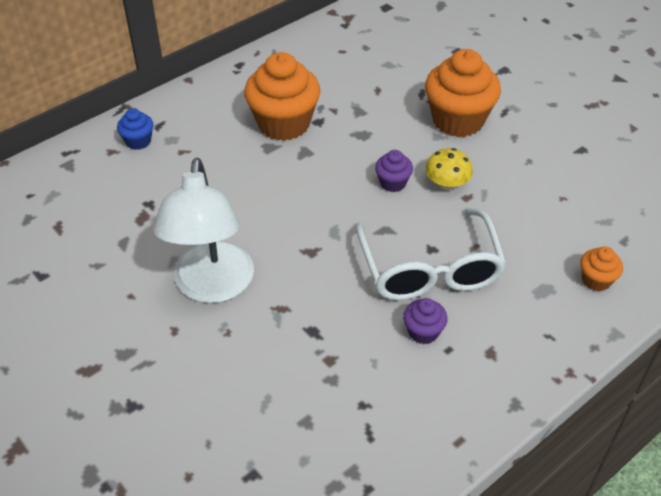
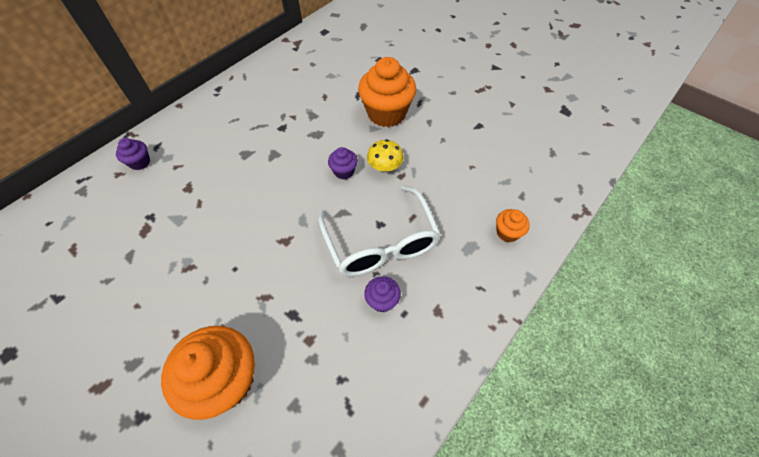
camera: 10 degrees left, 10 degrees up
blue cupcake [117,108,154,150] -> purple cupcake [116,138,150,170]
white lamp [153,158,254,303] -> none
orange cupcake [244,52,320,141] -> orange cupcake moved to [161,326,255,420]

